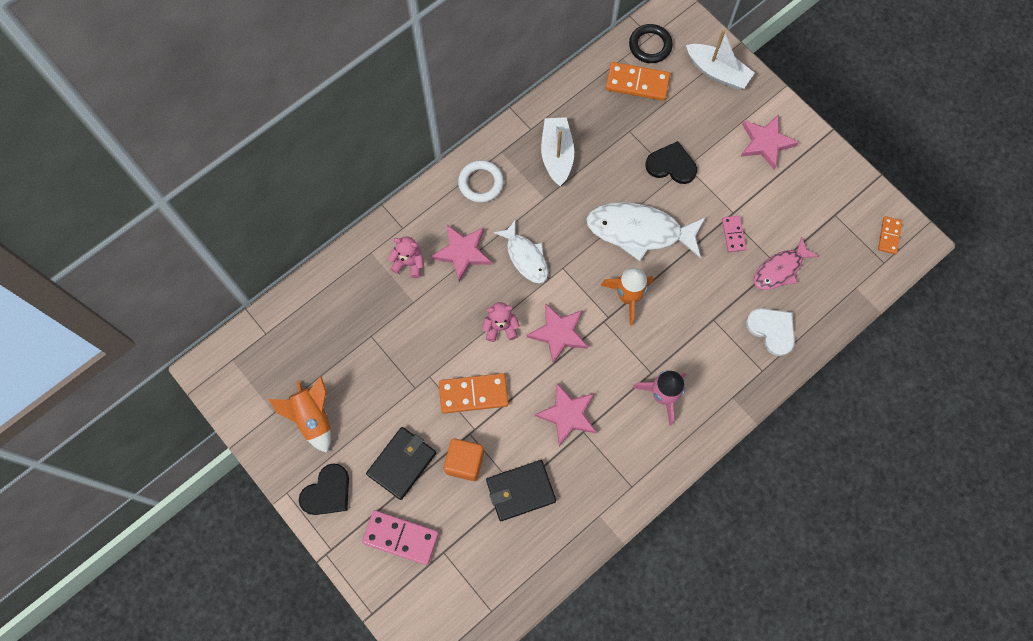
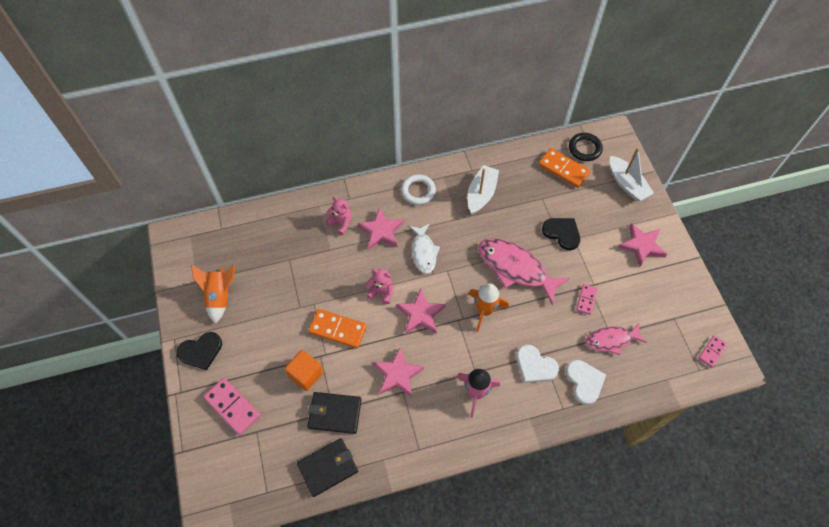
camera: 25 degrees right, 10 degrees down
black wallet [366,427,436,500] -> black wallet moved to [297,438,358,497]
white fish [586,202,706,261] -> pink fish [479,238,570,305]
orange domino [878,216,902,254] -> pink domino [698,335,728,368]
none -> white heart [516,345,559,383]

